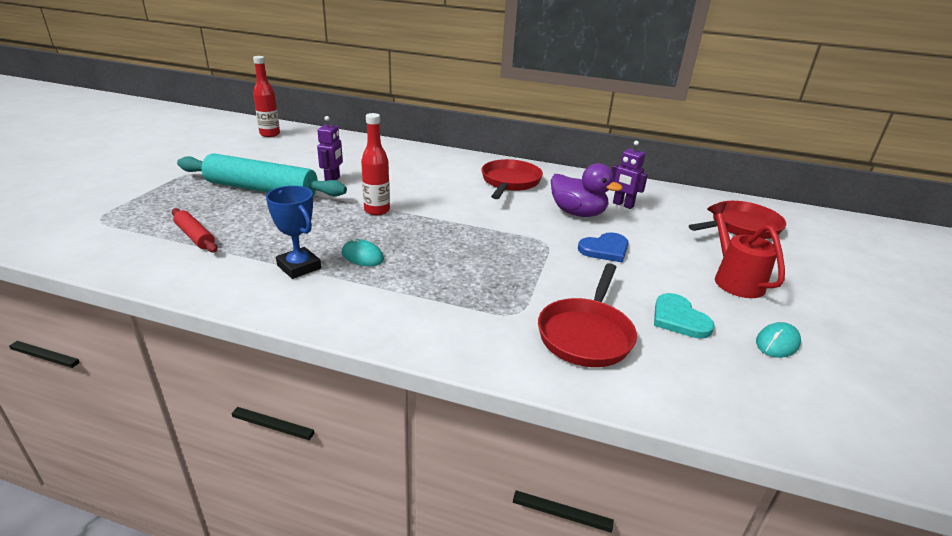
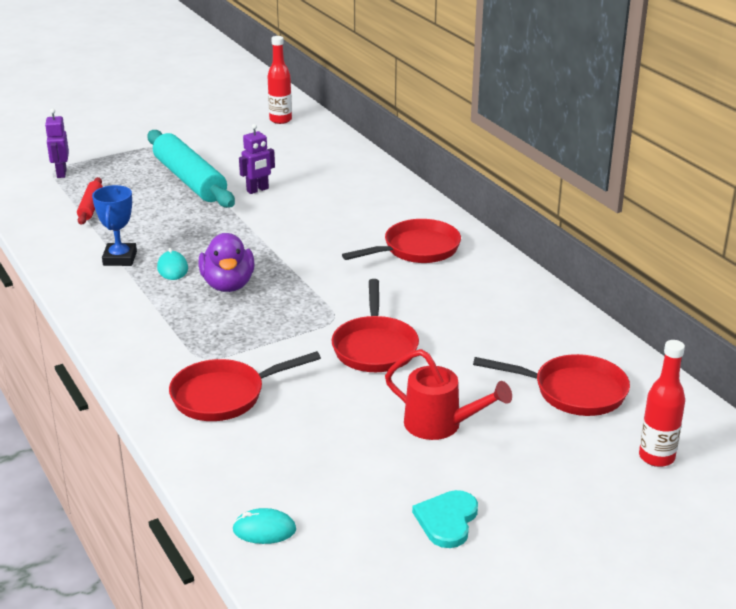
camera: 45 degrees right, 0 degrees up
red bottle [361,113,390,215] -> red bottle moved to [639,340,685,467]
purple duck [551,163,623,217] -> purple duck moved to [198,233,254,292]
blue heart [578,232,629,263] -> red pan [331,279,419,372]
purple robot [612,141,648,209] -> purple robot moved to [45,109,69,178]
turquoise heart [654,293,715,339] -> turquoise heart moved to [412,490,478,548]
red watering can [707,203,785,298] -> red watering can turned 90 degrees clockwise [385,349,512,440]
turquoise mouse [756,322,801,358] -> turquoise mouse moved to [232,508,296,544]

